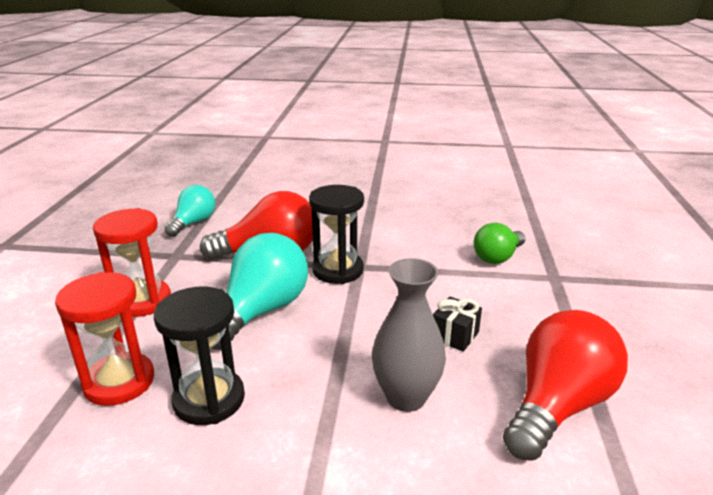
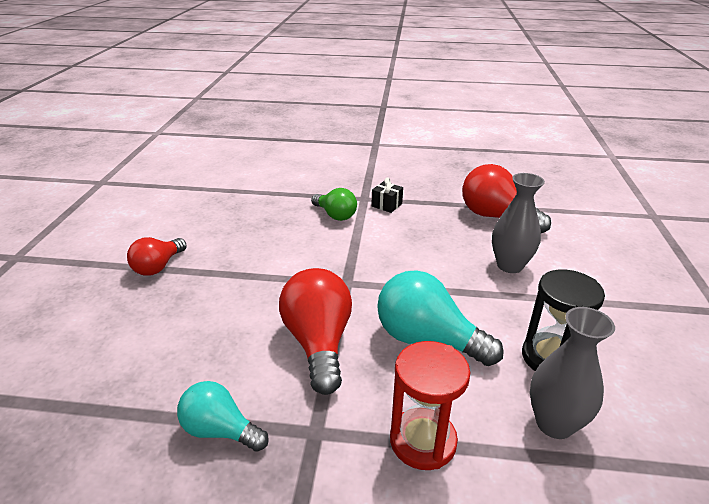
camera: 90 degrees left, 5 degrees up
red hourglass [55,272,154,406] -> grey vase [530,307,615,439]
black hourglass [309,185,364,284] -> none
black gift [433,297,482,352] -> black gift moved to [371,177,403,213]
none -> red light bulb [127,237,187,276]

